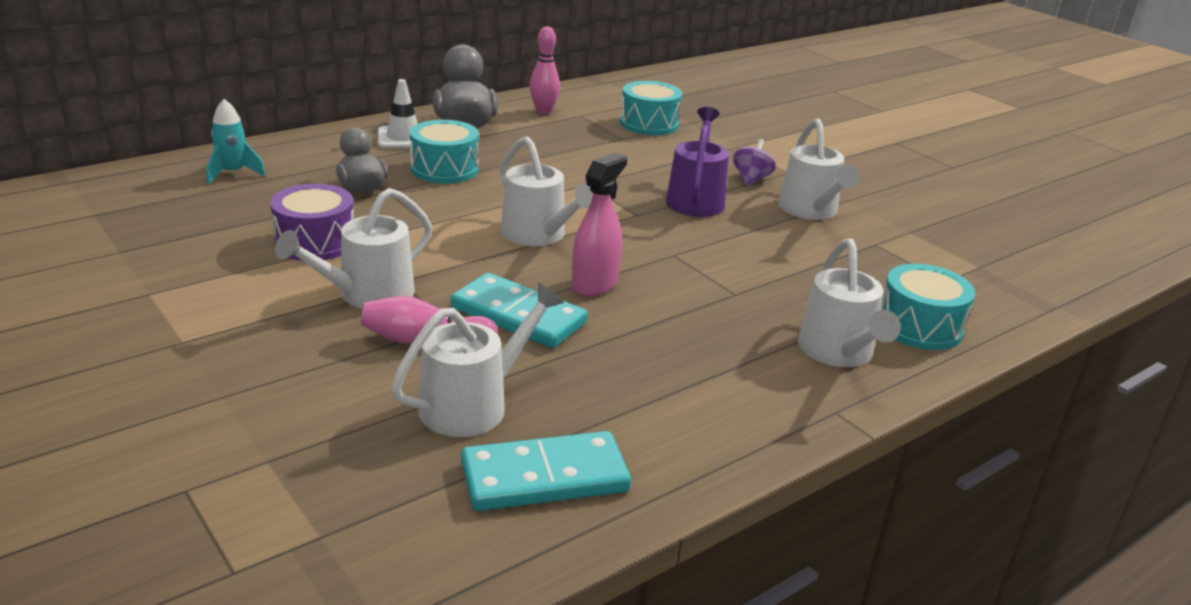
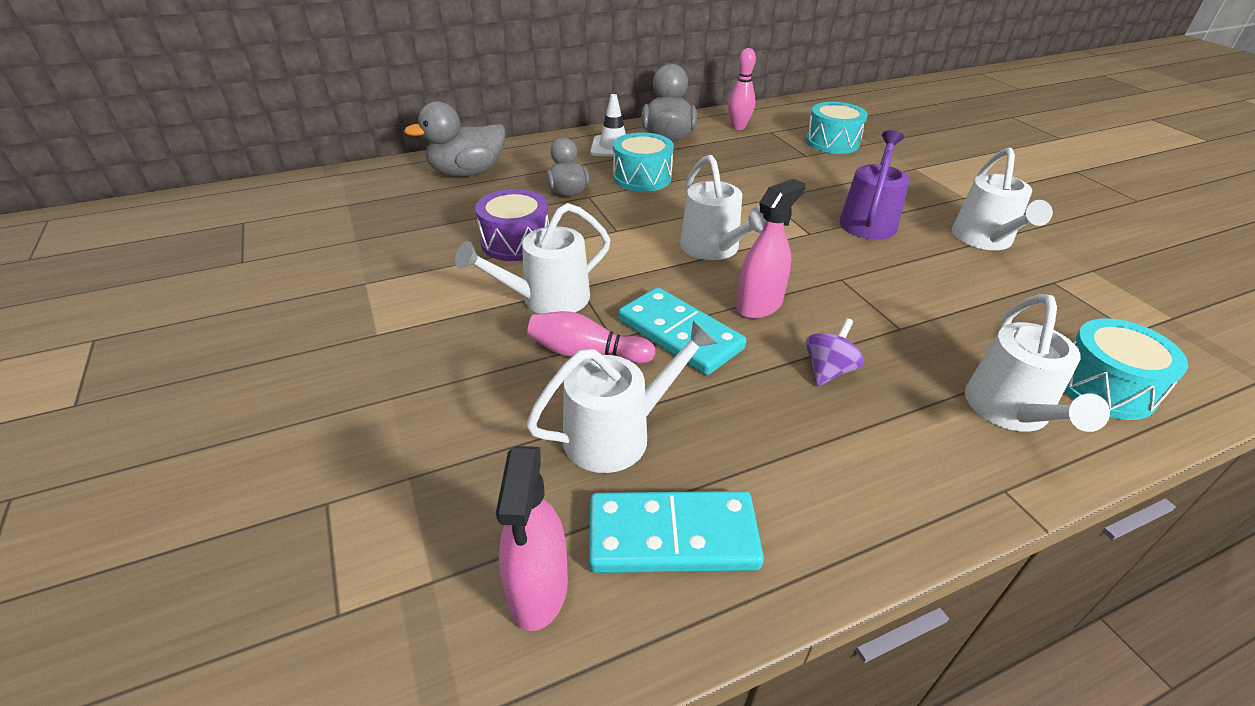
camera: 15 degrees right, 10 degrees up
turquoise rocket [206,99,266,184] -> grey duck [404,101,505,177]
purple spinning top [733,139,776,186] -> purple spinning top moved to [806,318,864,386]
none -> pink spray bottle [496,446,568,631]

